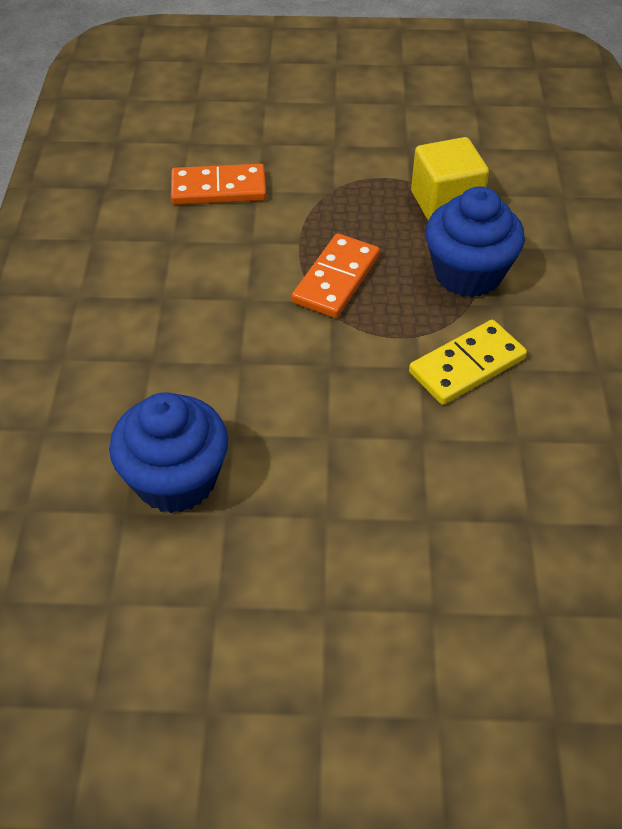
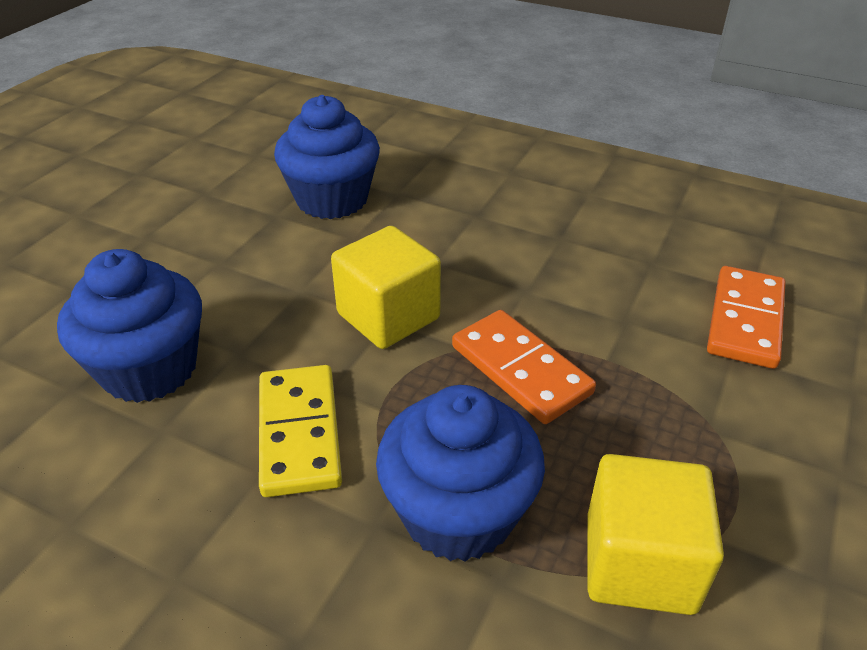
camera: 115 degrees right, 10 degrees down
none -> blue cupcake [57,249,202,403]
none -> yellow cube [331,226,441,349]

